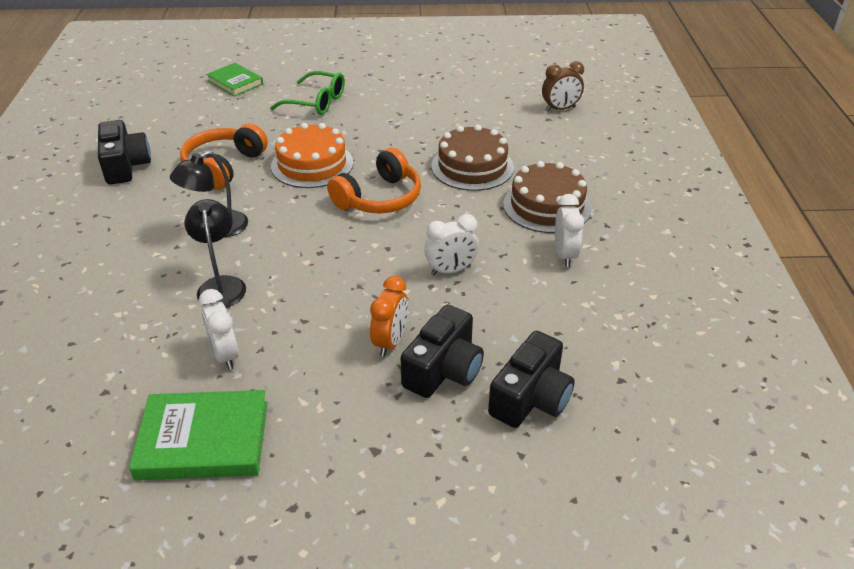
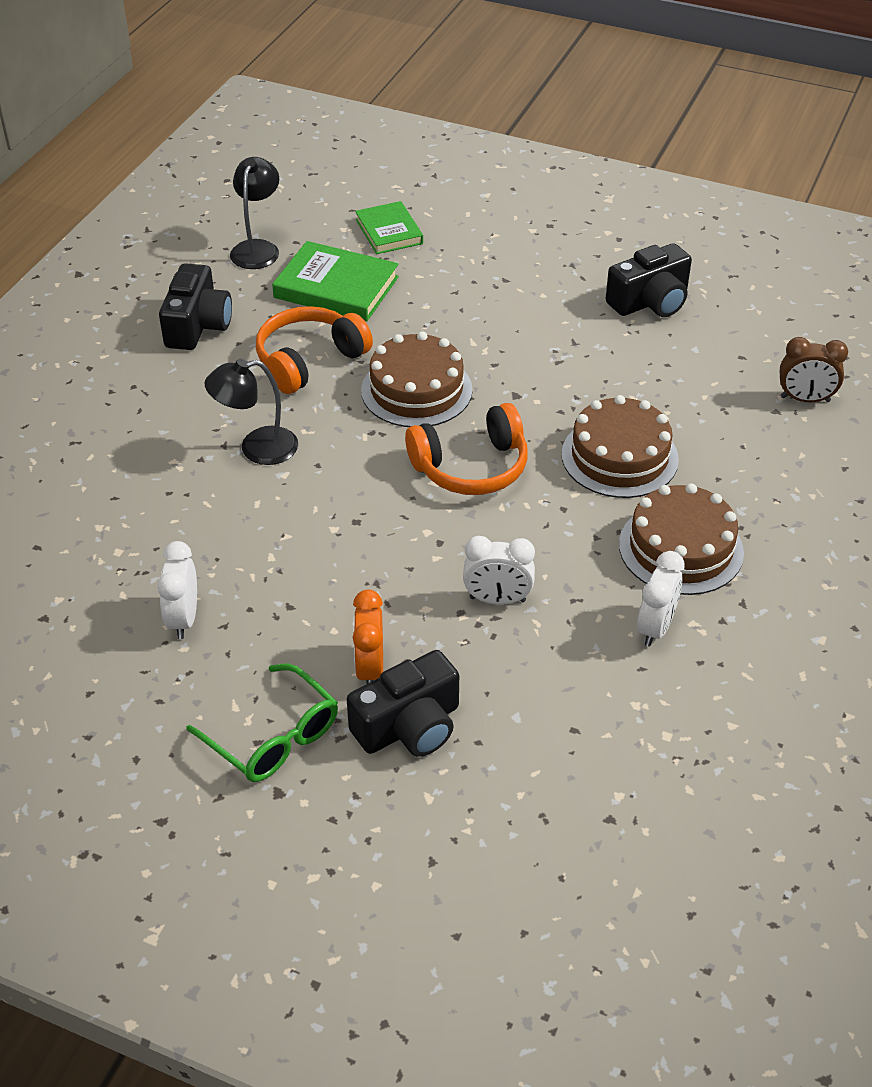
camera: 25 degrees right, 5 degrees up
green book [129,390,268,480] -> green book moved to [272,241,399,322]
black lamp [185,199,246,307] -> black lamp moved to [230,157,279,269]
green glasses [270,71,345,115] -> green glasses moved to [186,664,338,782]
orange cake [271,123,353,188] -> brown cake [361,331,473,427]
orange clock [370,276,408,357] -> orange clock turned 135 degrees clockwise [353,590,383,684]
black camera [488,331,575,428] -> black camera moved to [606,243,692,317]

